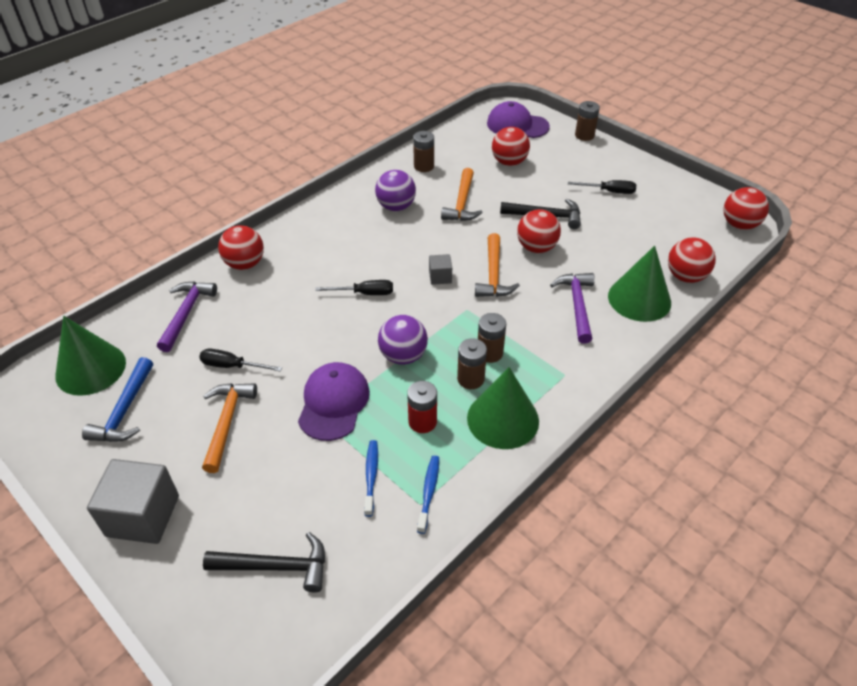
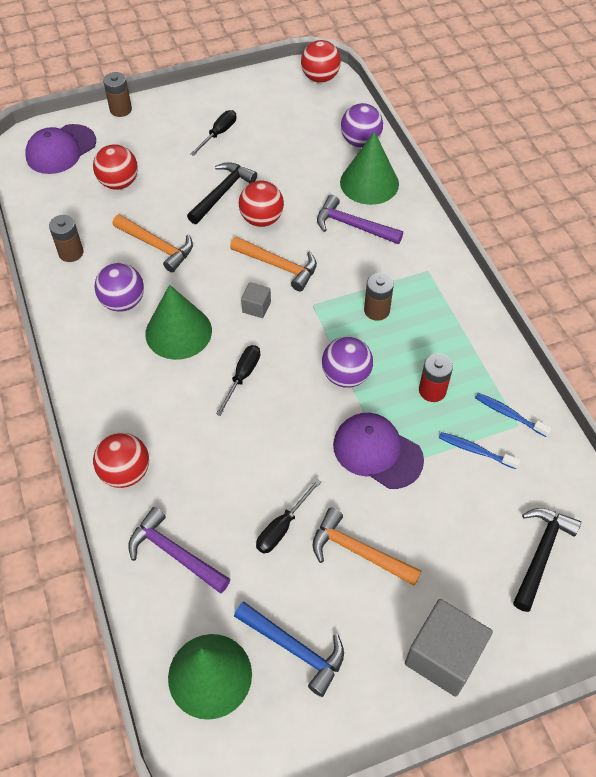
camera: 65 degrees left, 10 degrees up
brown battery [457,338,487,389] -> none
green cone [467,367,539,449] -> green cone moved to [145,285,212,360]
red ball [668,237,716,283] -> purple ball [341,103,383,147]

